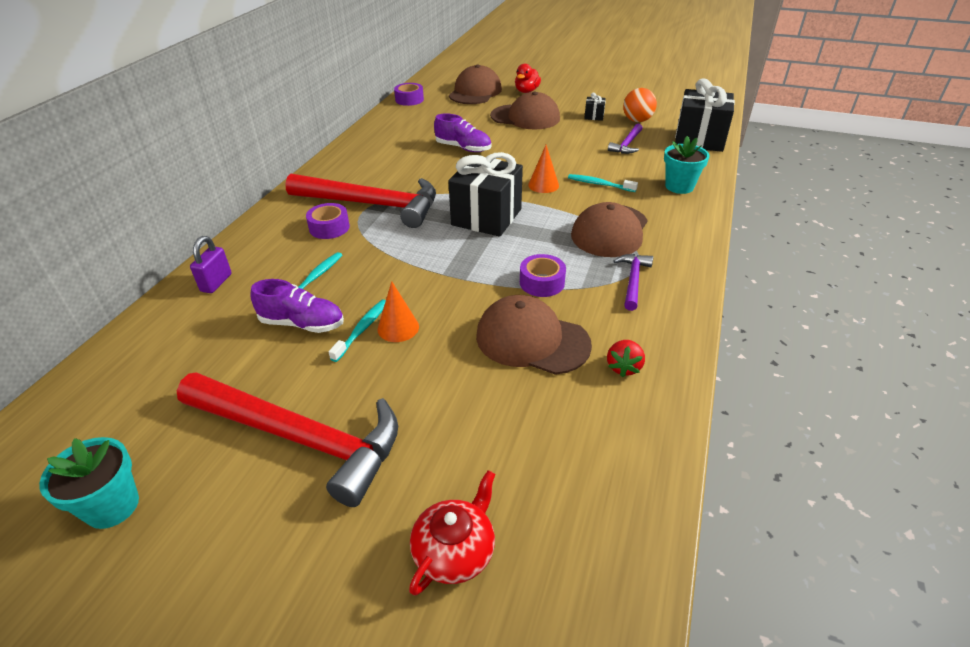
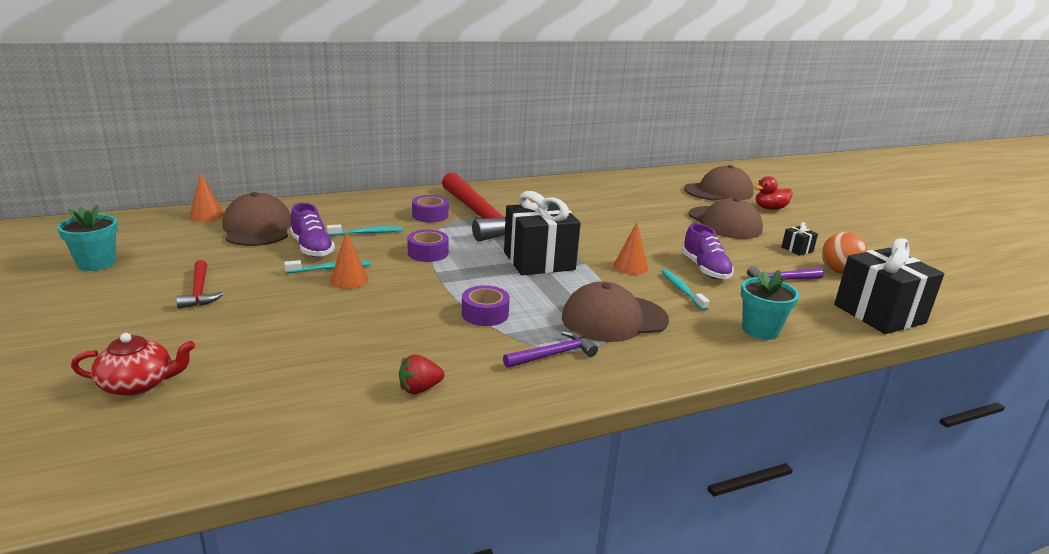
camera: 45 degrees right, 15 degrees down
red hammer [177,372,398,507] -> red hammer [176,260,223,309], size x0.45
purple padlock [190,236,232,293] -> none
purple tape [394,83,424,106] -> purple tape moved to [407,230,449,262]
purple shoe [434,113,491,152] -> purple shoe moved to [682,223,734,279]
brown cap [476,295,592,375] -> brown cap moved to [222,192,291,246]
none -> orange cone [190,172,224,222]

